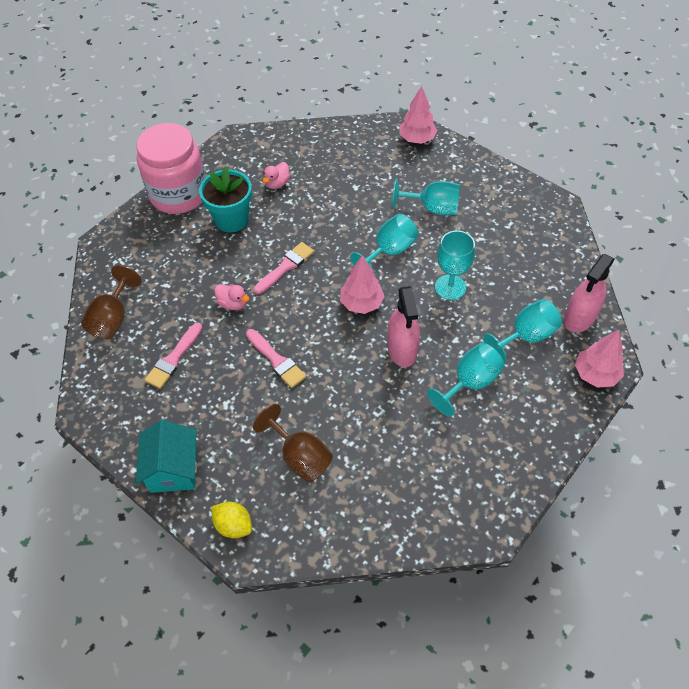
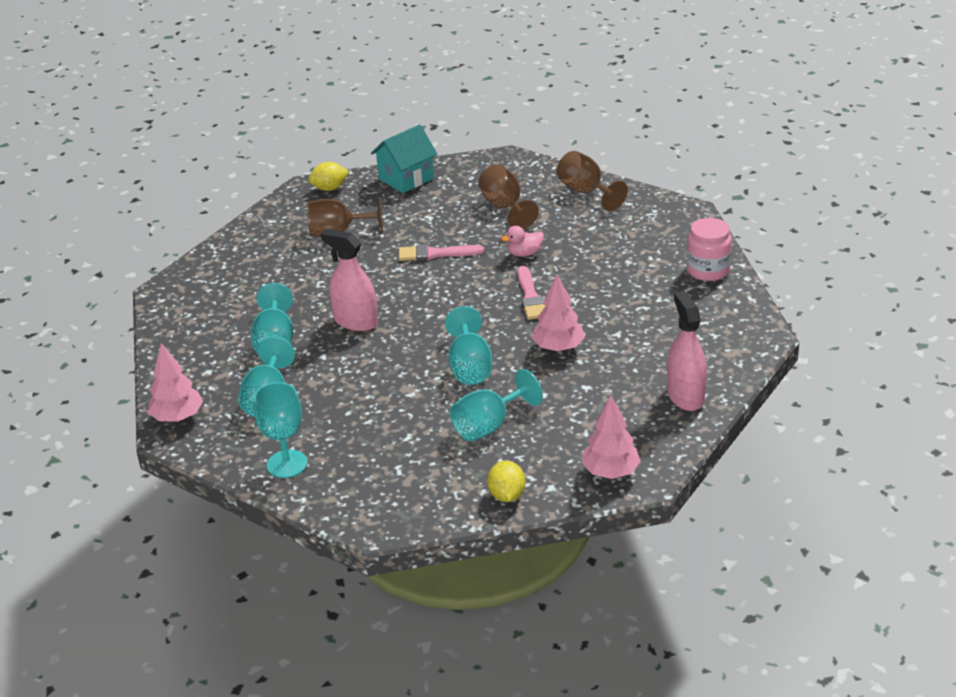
camera: 130 degrees right, 20 degrees down
pink jar [136,123,206,214] -> pink jar [686,218,732,281], size x0.59
turquoise house [136,420,197,493] -> turquoise house turned 75 degrees counterclockwise [371,125,437,193]
pink brush [145,322,203,389] -> brown goblet [478,165,539,229]
turquoise flower pot [199,167,252,232] -> none
pink duck [263,162,290,189] -> none
pink tree [340,256,385,314] -> pink tree moved to [532,274,585,352]
turquoise goblet [435,230,475,300] -> turquoise goblet moved to [254,382,307,478]
pink spray bottle [564,254,614,333] -> pink spray bottle moved to [667,291,707,411]
none -> yellow lemon [487,461,526,502]

